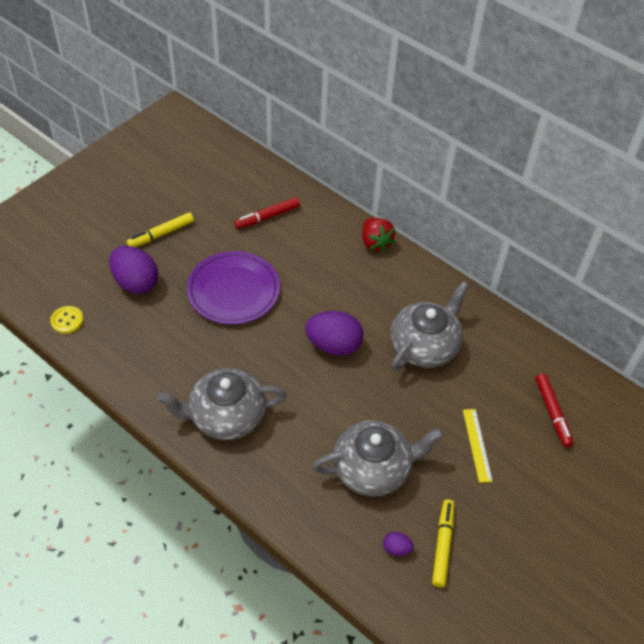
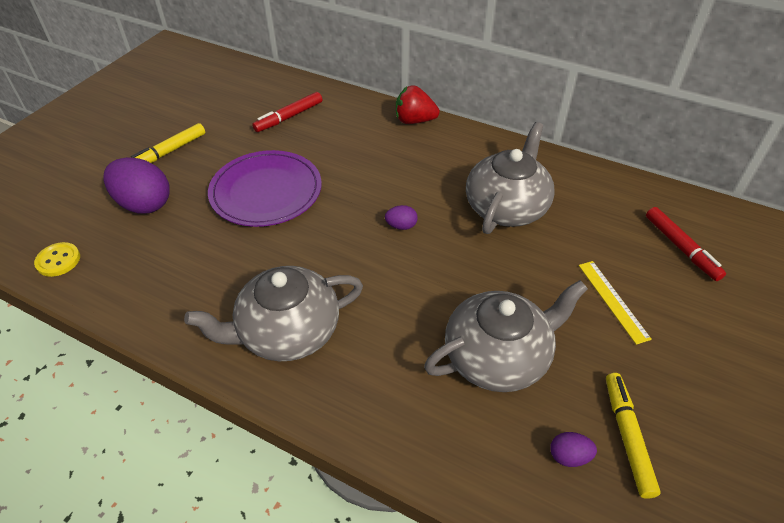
camera: 10 degrees left, 5 degrees down
purple egg [305,311,364,356] -> purple egg [385,205,417,230], size x0.46
red strawberry [362,218,395,252] -> red strawberry turned 135 degrees clockwise [396,85,440,124]

